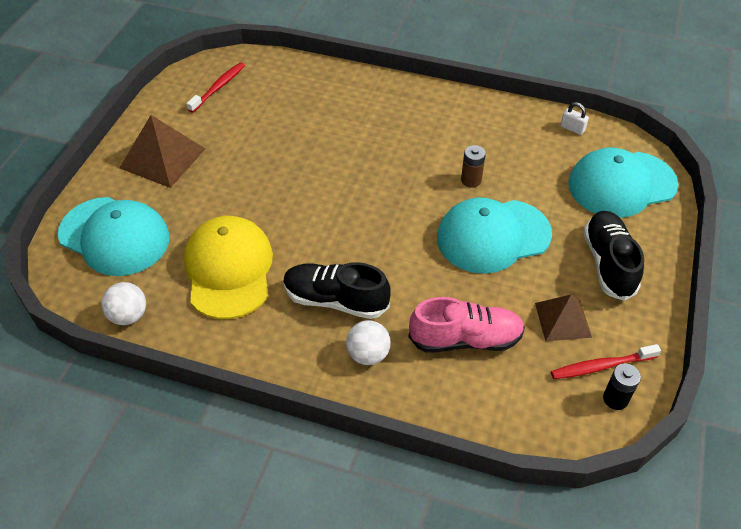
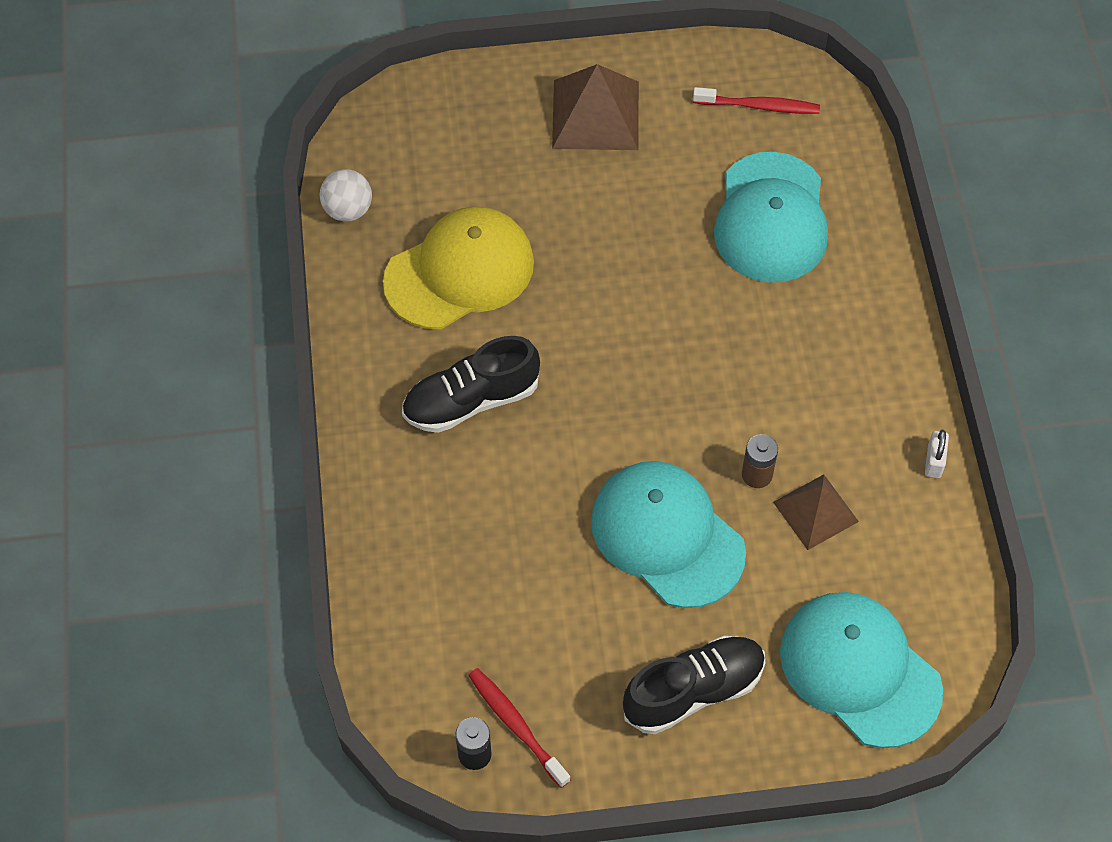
camera: 65 degrees right, 10 degrees up
turquoise cap [58,197,169,276] -> turquoise cap moved to [714,152,828,283]
black shoe [283,262,391,319] -> black shoe turned 105 degrees counterclockwise [402,336,540,433]
white ball [346,320,391,365] -> none
pink shoe [409,297,525,353] -> none
brown pyramid [535,294,592,341] -> brown pyramid moved to [773,474,859,550]
white padlock [560,102,589,135] -> white padlock moved to [925,430,949,478]

